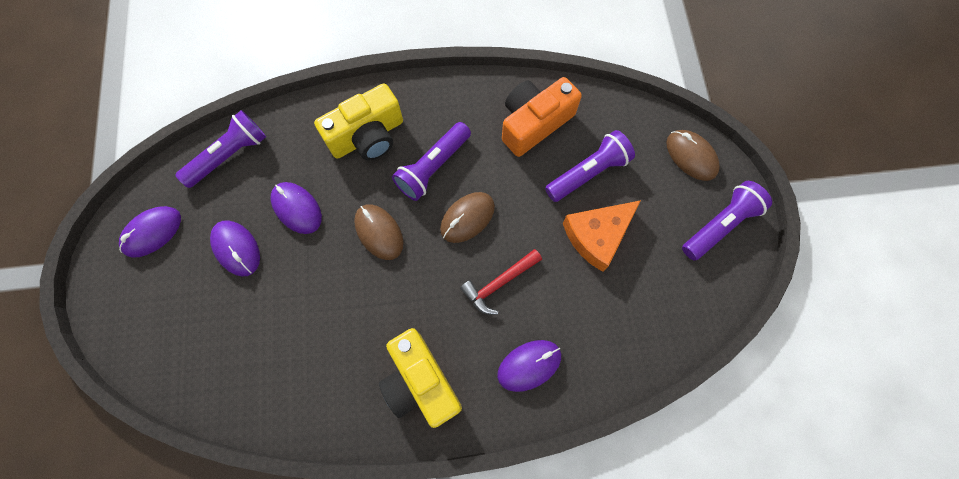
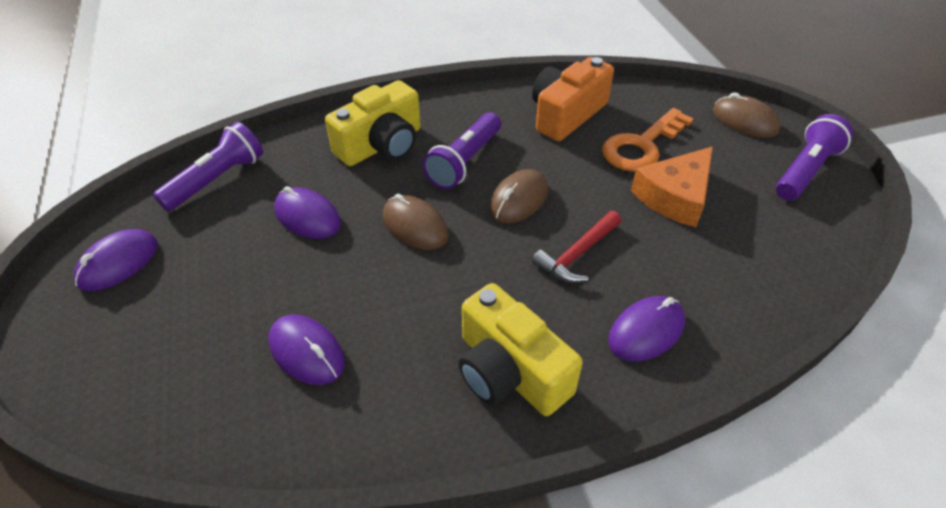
camera: 10 degrees left, 25 degrees down
purple mouse [210,220,260,276] -> purple mouse moved to [268,315,345,385]
purple flashlight [545,130,635,202] -> orange key [602,108,694,172]

